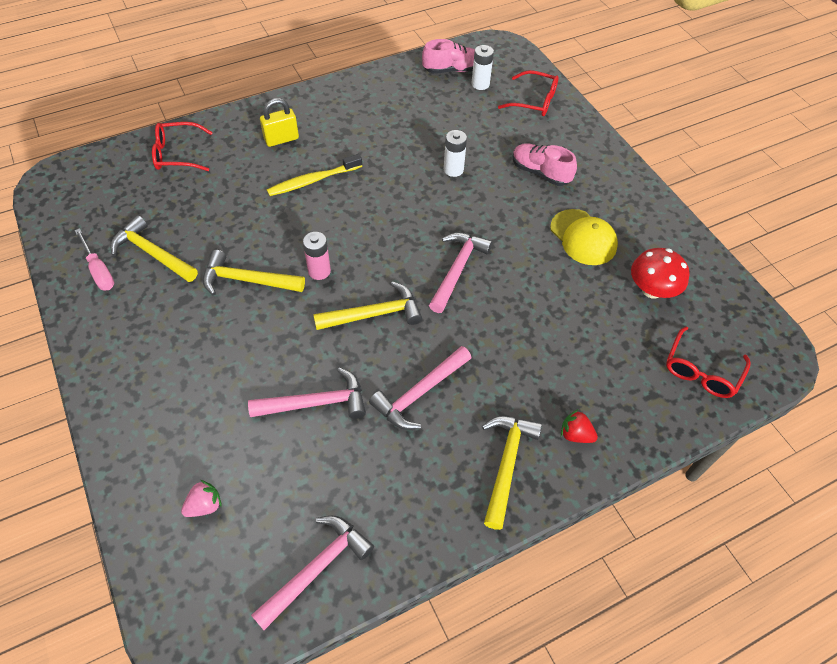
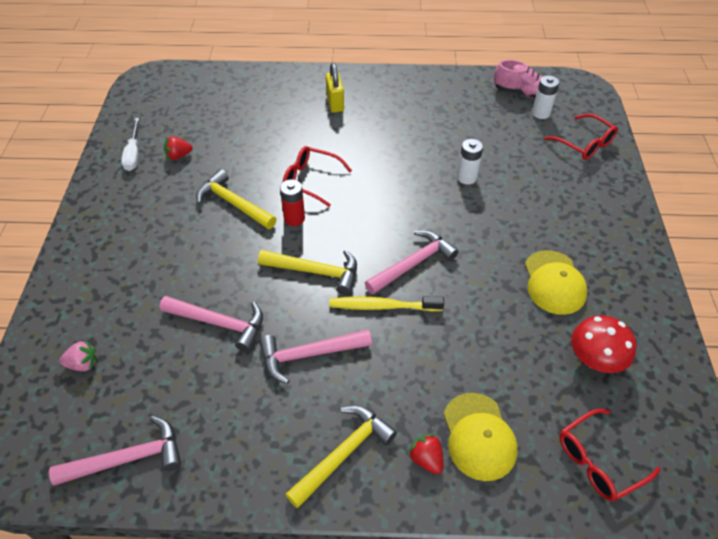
camera: 30 degrees right, 5 degrees down
pink screwdriver [75,228,114,291] -> white screwdriver [121,118,139,171]
yellow hammer [110,215,198,282] -> red strawberry [164,136,192,160]
red glasses [152,122,213,171] -> red glasses moved to [283,146,352,207]
yellow padlock [260,98,299,147] -> yellow padlock turned 75 degrees clockwise [326,63,344,113]
yellow toothbrush [267,154,362,196] -> yellow toothbrush moved to [329,296,444,311]
pink battery [303,232,331,280] -> red battery [280,179,305,226]
pink shoe [513,143,577,186] -> none
none -> yellow cap [444,393,518,481]

